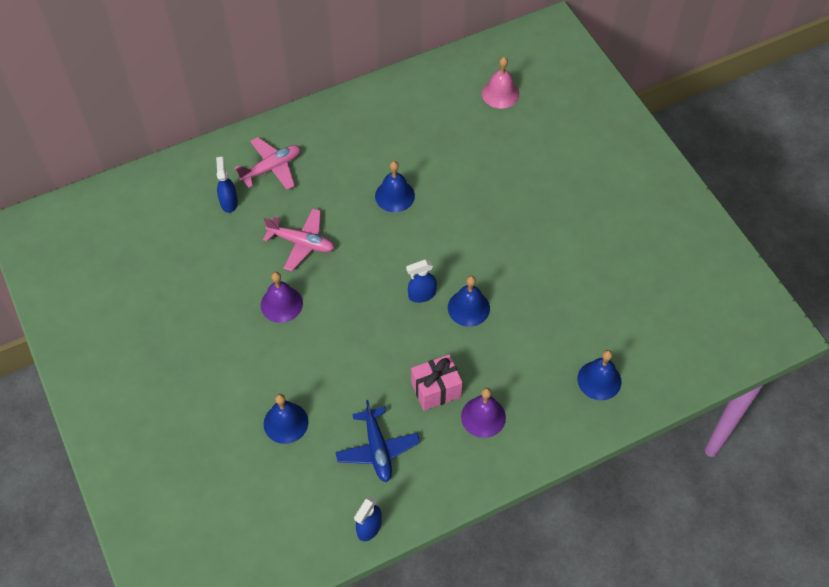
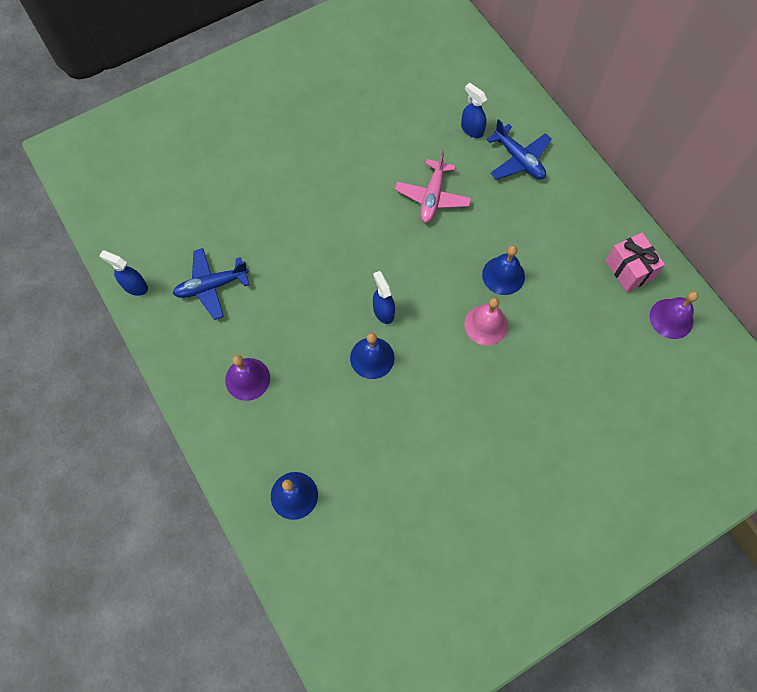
camera: 85 degrees right, 10 degrees up
blue spray bottle [216,157,238,213] -> blue spray bottle turned 120 degrees counterclockwise [461,83,487,138]
pink plane [234,137,301,190] -> blue plane [487,119,552,180]
purple bell [261,272,303,323] -> purple bell moved to [650,291,698,339]
blue bell [264,394,309,444] -> none
pink gift [411,354,463,411] -> pink gift moved to [605,233,665,292]
pink bell [482,57,519,109] -> pink bell moved to [464,298,508,345]

